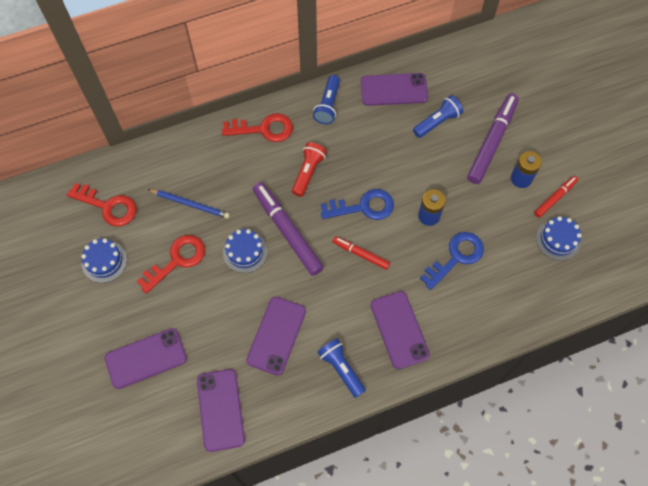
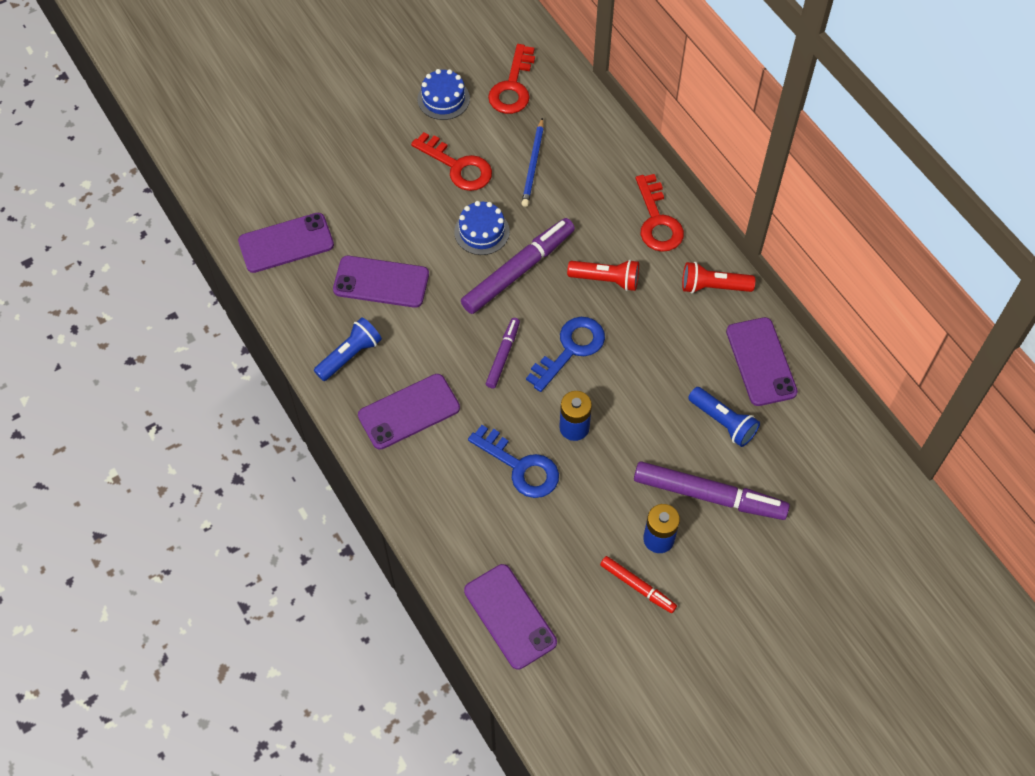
camera: 80 degrees right, 5 degrees down
purple phone [105,328,187,389] -> purple phone moved to [464,564,557,670]
blue flashlight [313,75,340,124] -> red flashlight [682,262,755,293]
blue key [321,189,394,220] -> blue key turned 120 degrees counterclockwise [526,317,605,392]
red marker [333,236,390,270] -> purple marker [486,318,520,389]
blue cake [536,216,582,261] -> none

